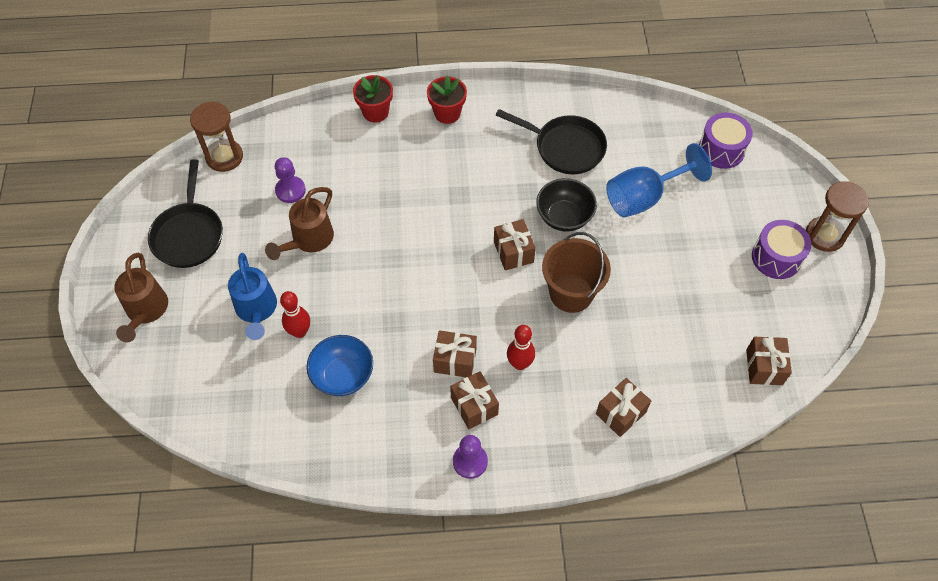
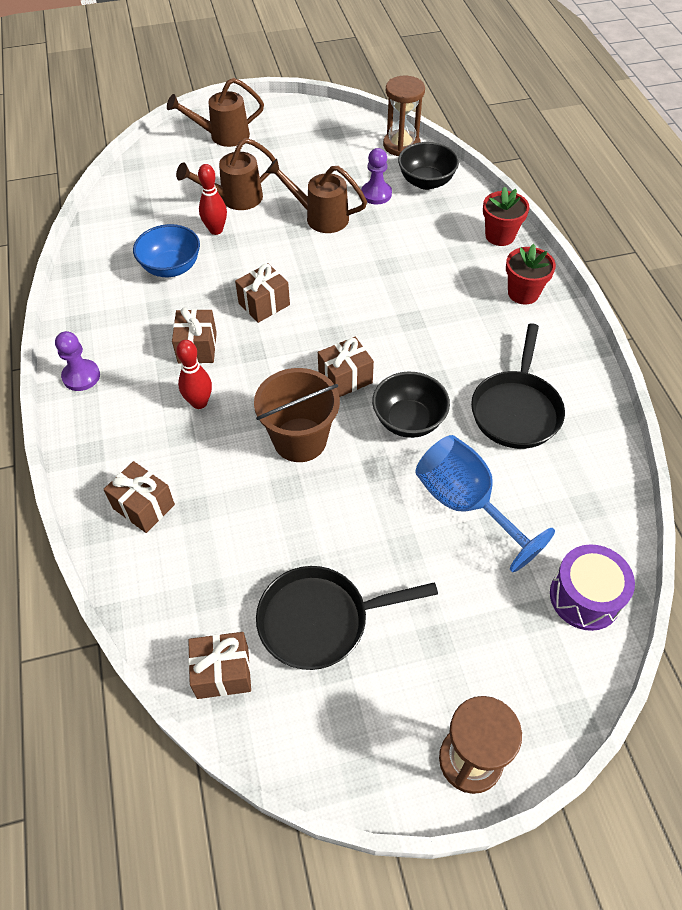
camera: 80 degrees right, 5 degrees down
black pan [148,159,223,268] -> black pan moved to [256,566,438,670]
blue watering can [228,253,277,340] -> brown watering can [176,138,276,210]
brown gift [450,371,499,429] -> brown gift moved to [235,263,290,323]
purple drum [752,220,812,279] -> none
none -> black bowl [398,142,459,190]

